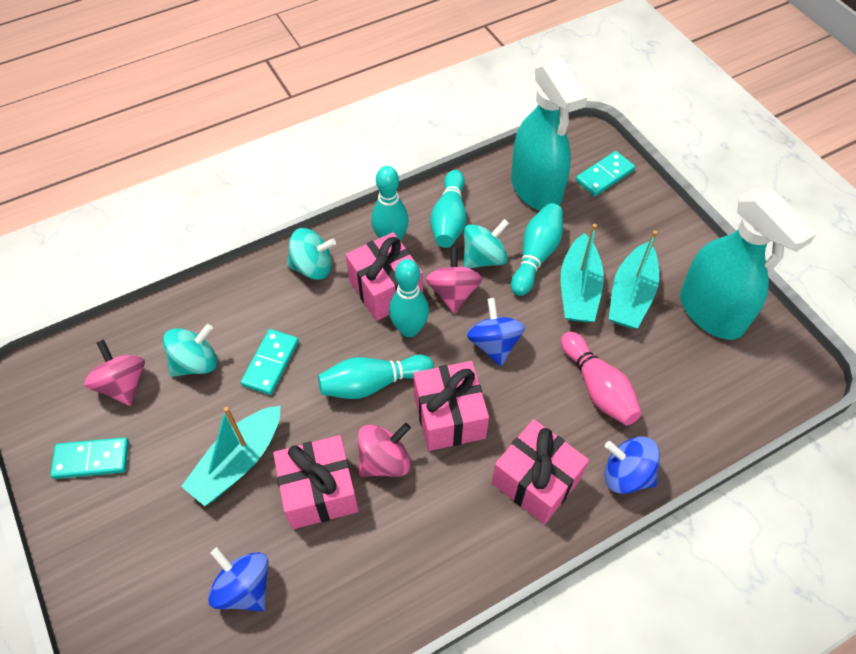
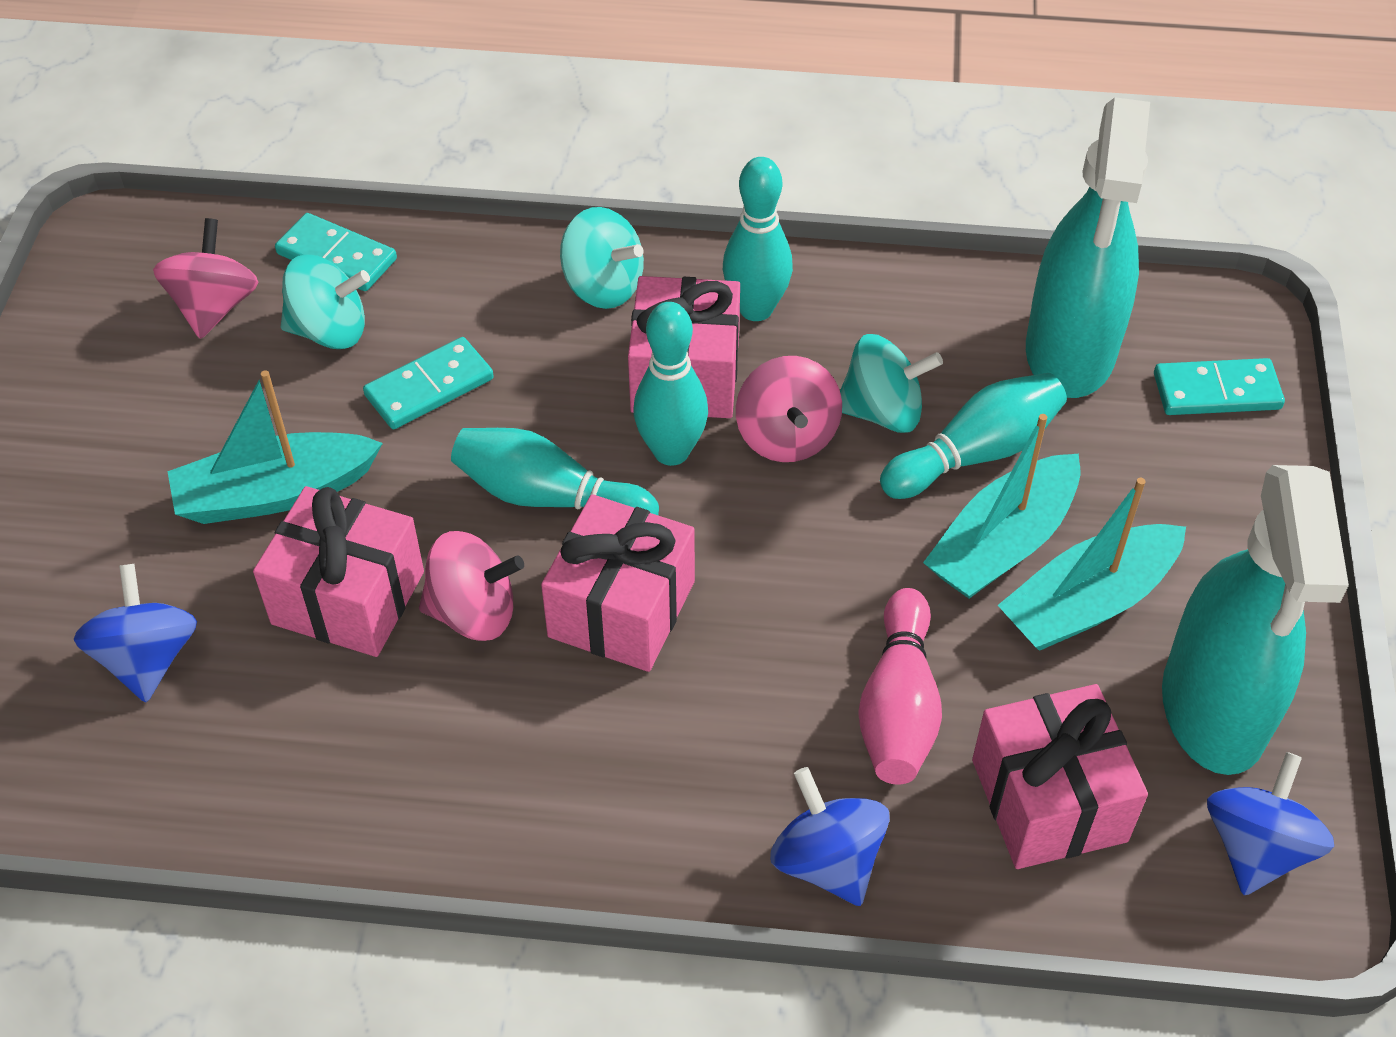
camera: 35 degrees right, 5 degrees down
turquoise domino [50,437,129,479] -> turquoise domino moved to [275,213,397,291]
pink spinning top [426,247,482,314] -> pink spinning top turned 135 degrees clockwise [736,356,842,462]
turquoise bowling pin [430,170,467,248] -> none
blue spinning top [467,298,525,366] -> blue spinning top moved to [1207,752,1334,895]
pink gift [492,419,589,524] -> pink gift moved to [972,684,1148,869]

